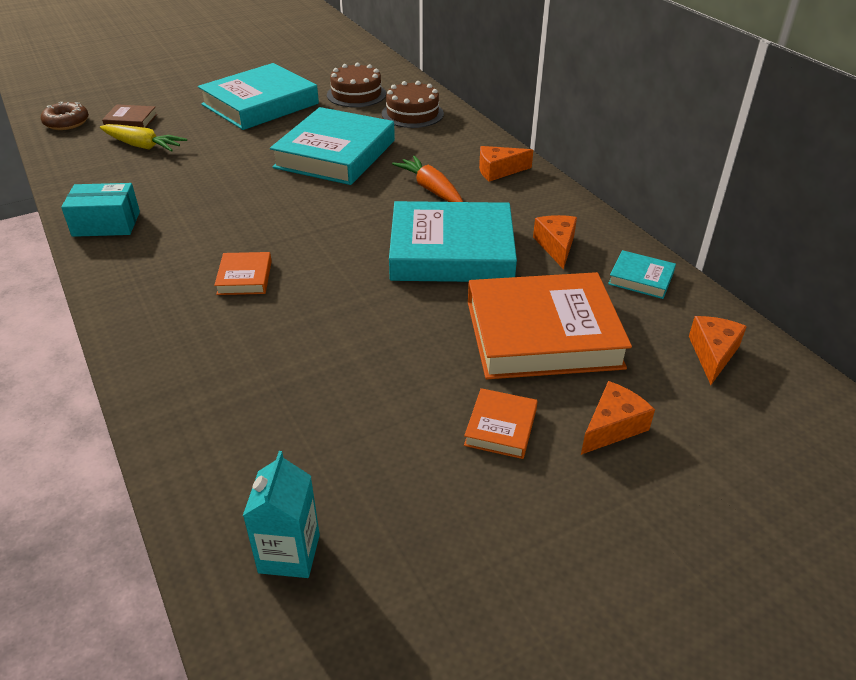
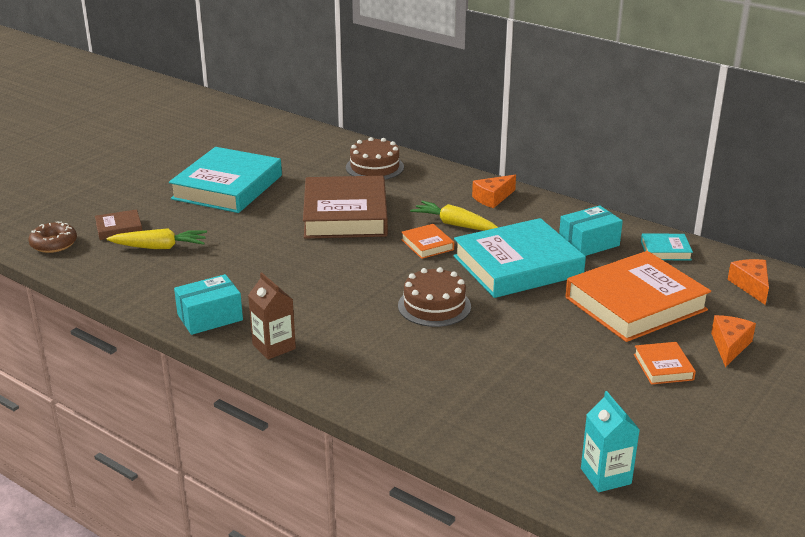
camera: 25 degrees left, 10 degrees down
orange book [214,252,272,295] -> orange book moved to [401,224,454,259]
turquoise book [270,107,395,185] -> brown book [303,176,388,239]
brown cake [327,63,386,107] -> brown cake moved to [398,267,471,327]
orange carrot [392,156,463,202] -> yellow carrot [410,201,498,231]
orange cheese [533,215,577,270] -> turquoise box [559,205,623,256]
none -> brown carton [248,272,296,359]

